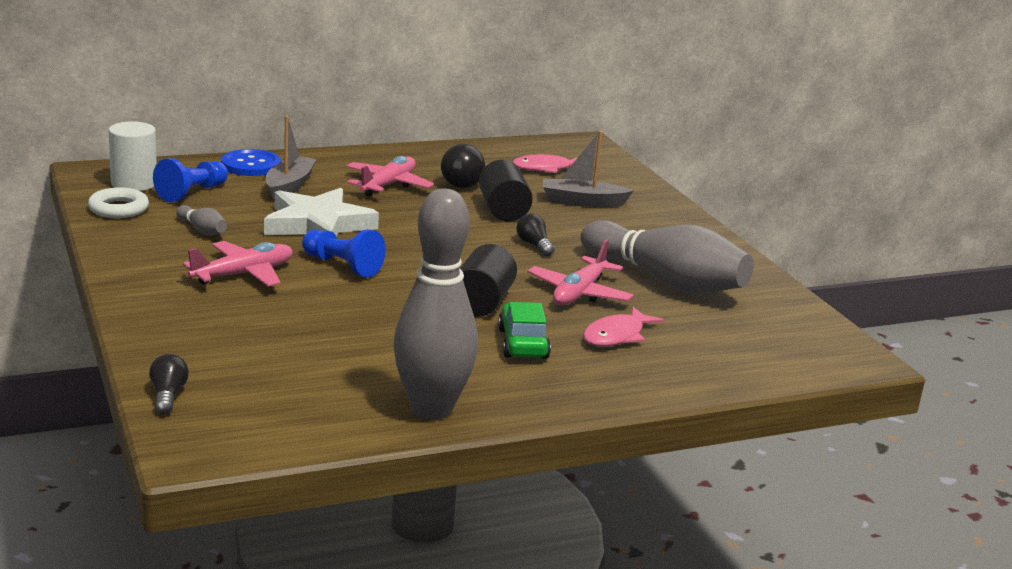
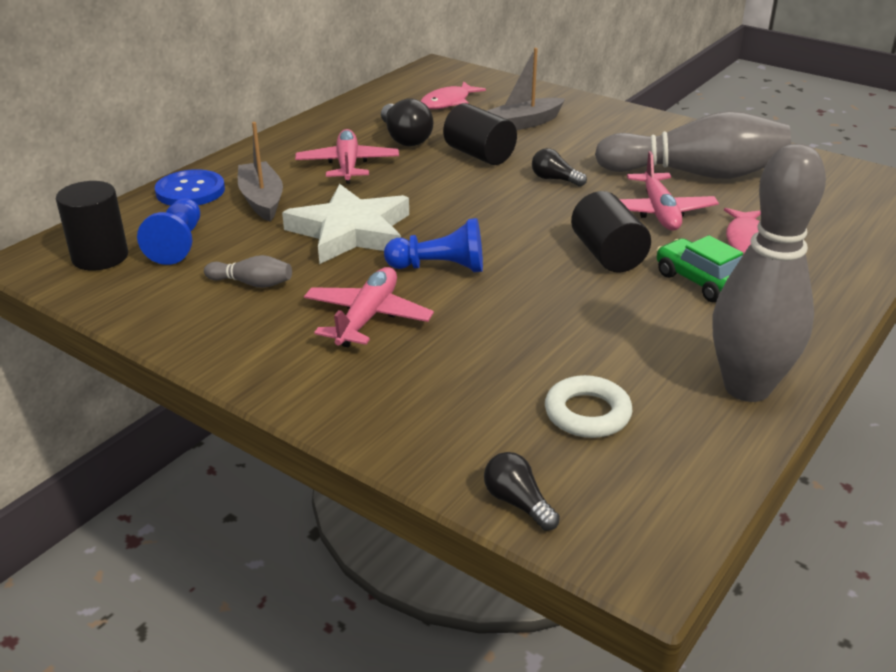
camera: 30 degrees left, 10 degrees up
white ring [88,187,149,218] -> white ring moved to [545,375,633,438]
white cylinder [108,121,157,191] -> black cylinder [56,181,128,270]

